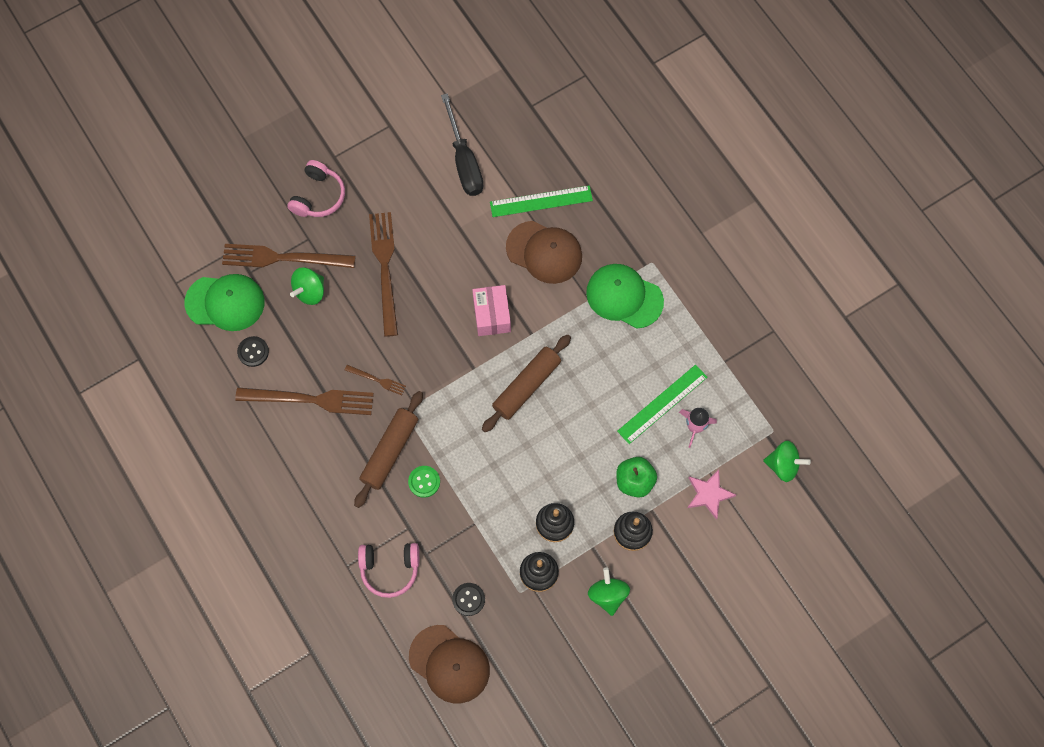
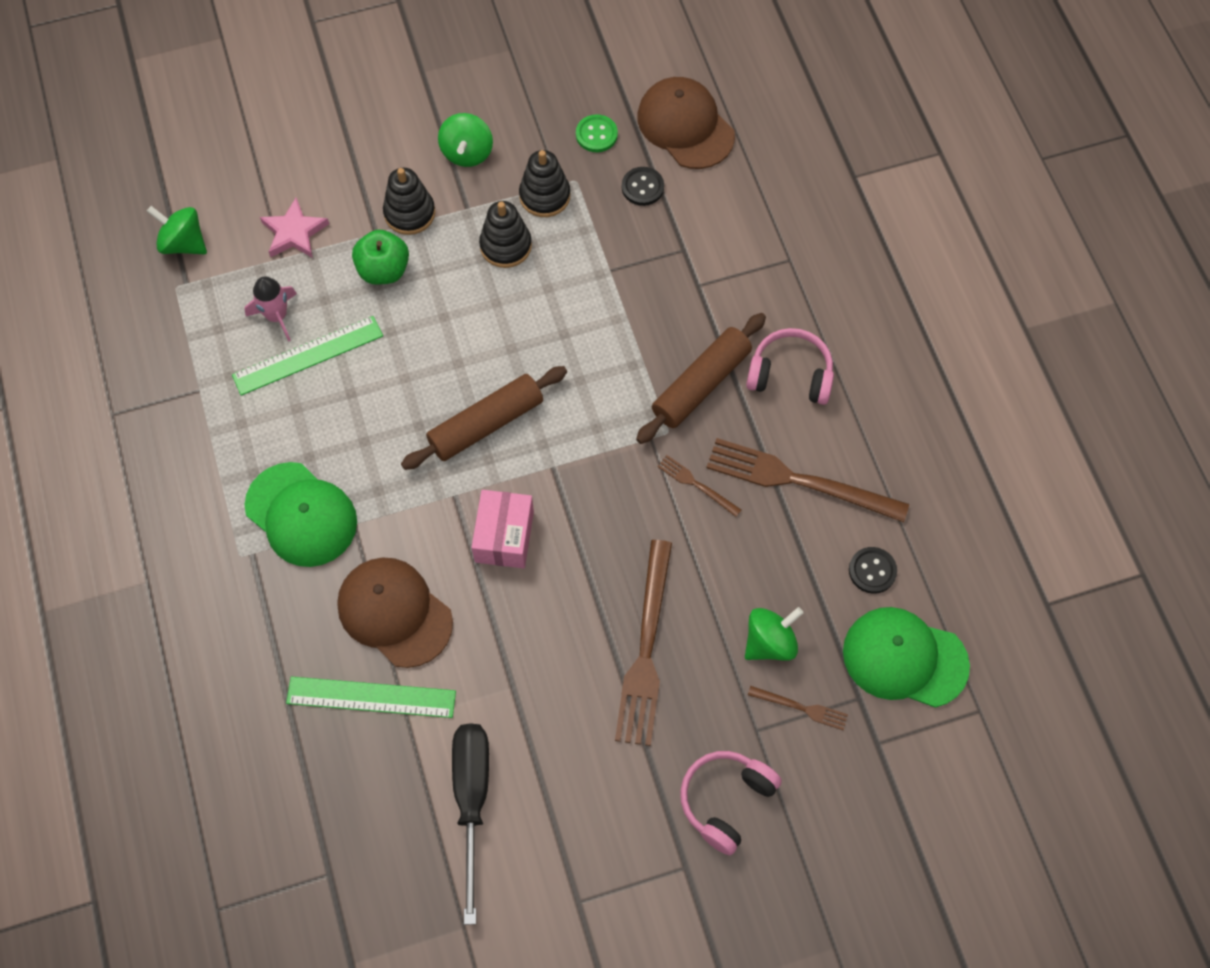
camera: 165 degrees left, 5 degrees down
brown fork [222,244,356,268] -> brown fork [748,686,848,730], size x0.47
pink headphones [358,543,419,598] -> pink headphones moved to [746,328,834,405]
green button [408,466,440,498] -> green button moved to [576,114,618,152]

